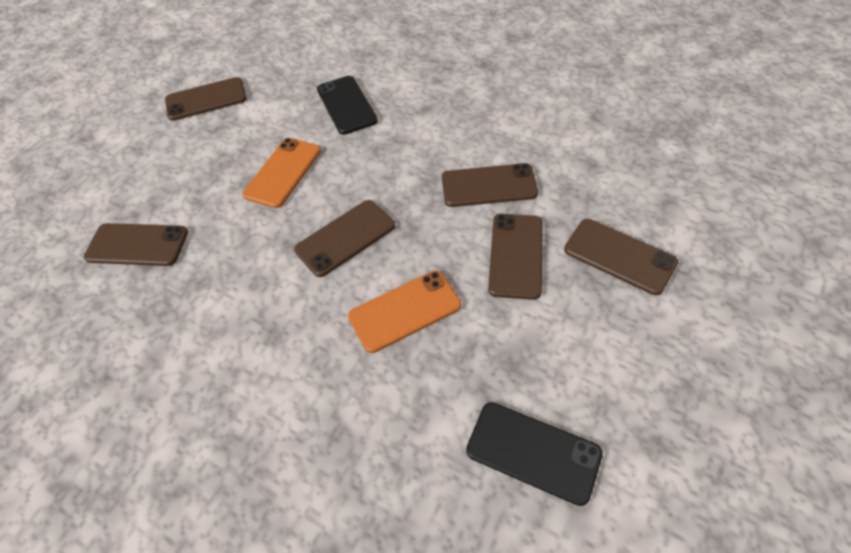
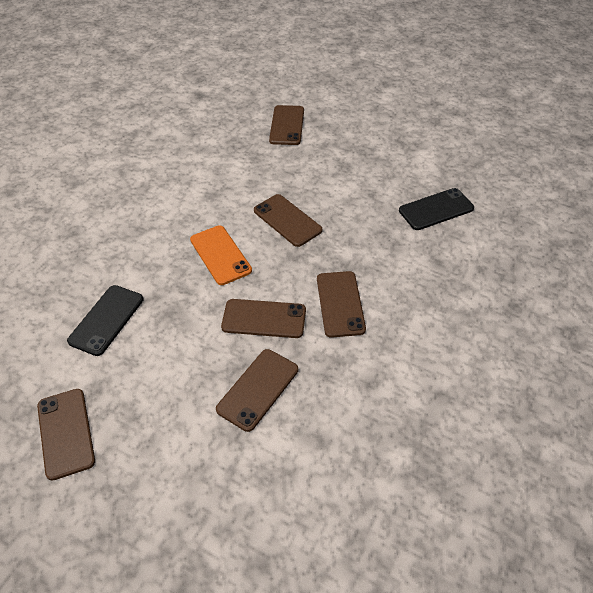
camera: 85 degrees right, 5 degrees down
brown phone [165,77,247,121] -> brown phone moved to [37,389,95,480]
orange phone [242,138,321,208] -> none

